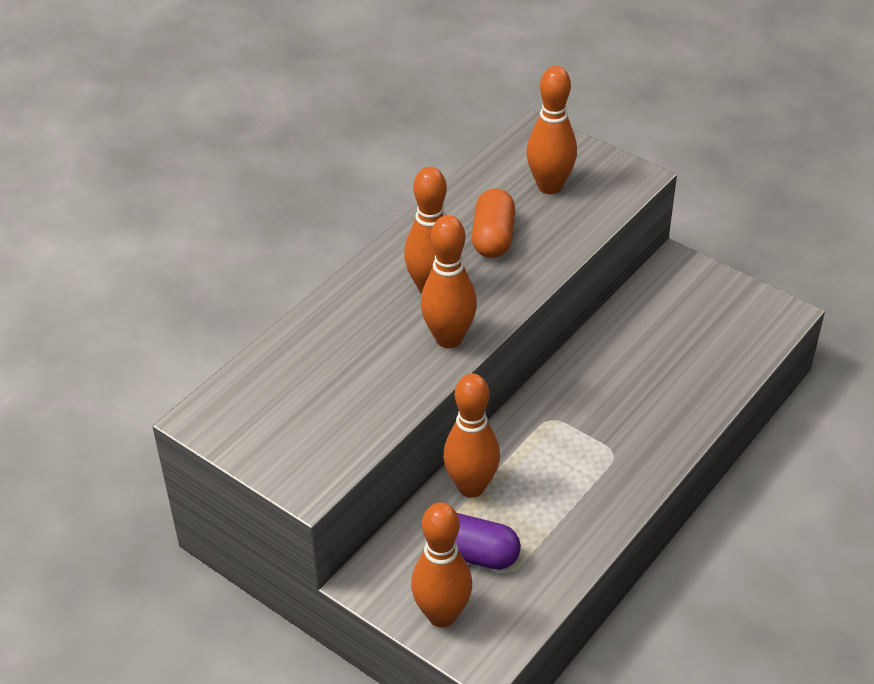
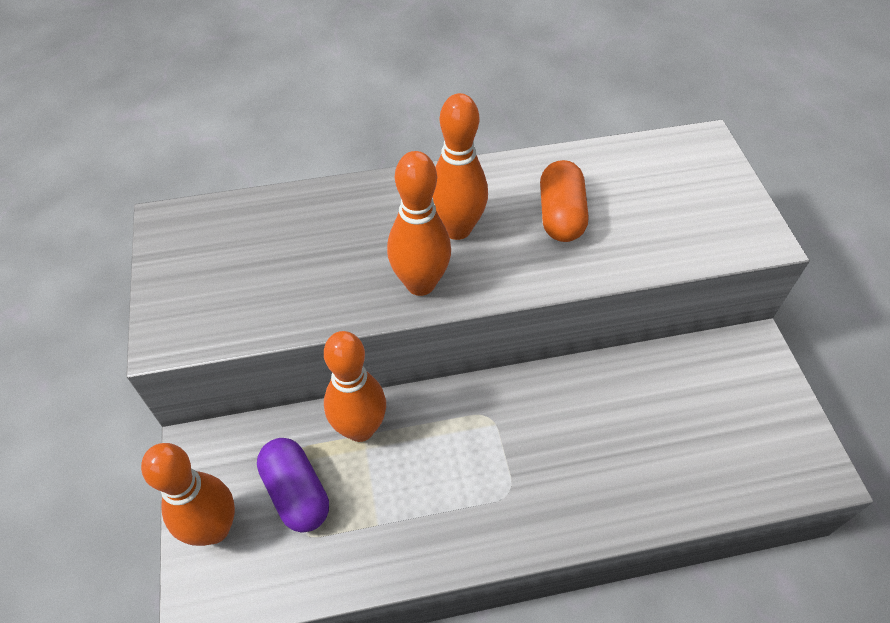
camera: 40 degrees right, 10 degrees up
orange capsule [472,188,515,258] -> orange capsule turned 45 degrees counterclockwise [540,160,588,242]
orange bowling pin [526,66,577,194] -> none

